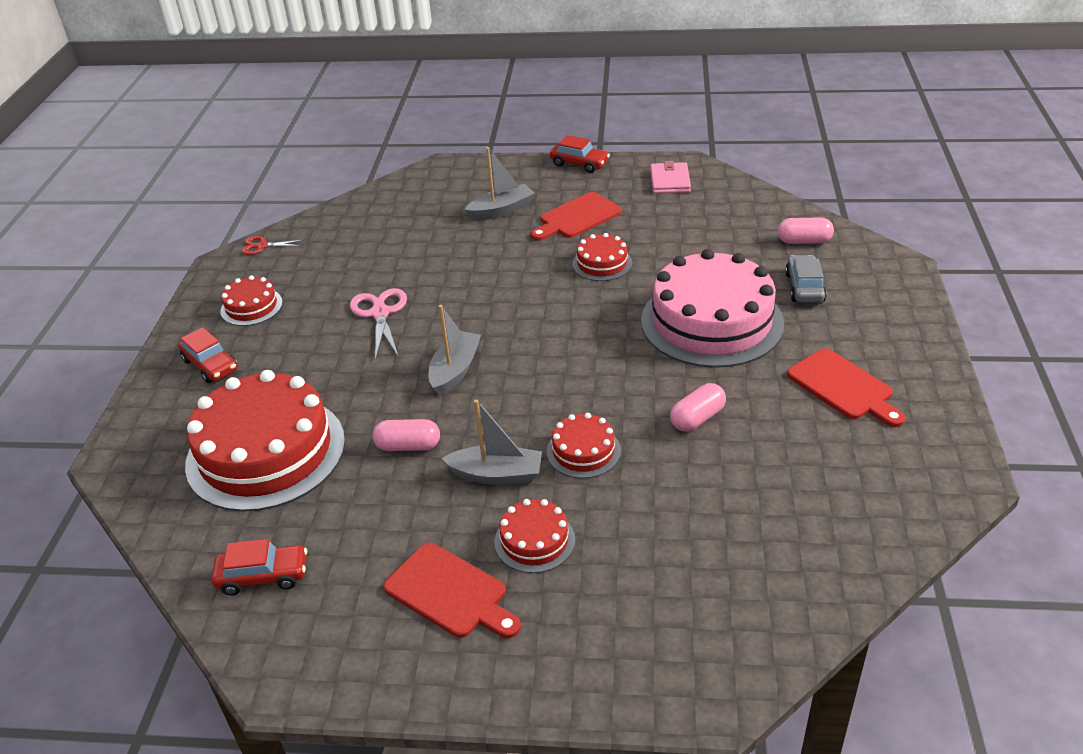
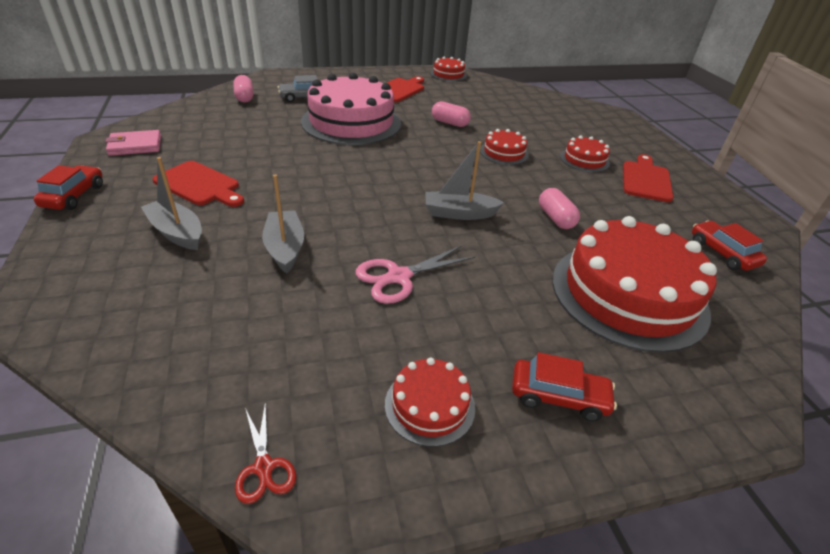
camera: 115 degrees left, 0 degrees up
red car [178,327,238,383] -> red car turned 75 degrees clockwise [512,352,617,421]
grey boat [441,400,542,485] -> grey boat moved to [262,174,304,273]
red cake [572,233,632,281] -> red cake moved to [430,57,467,81]

